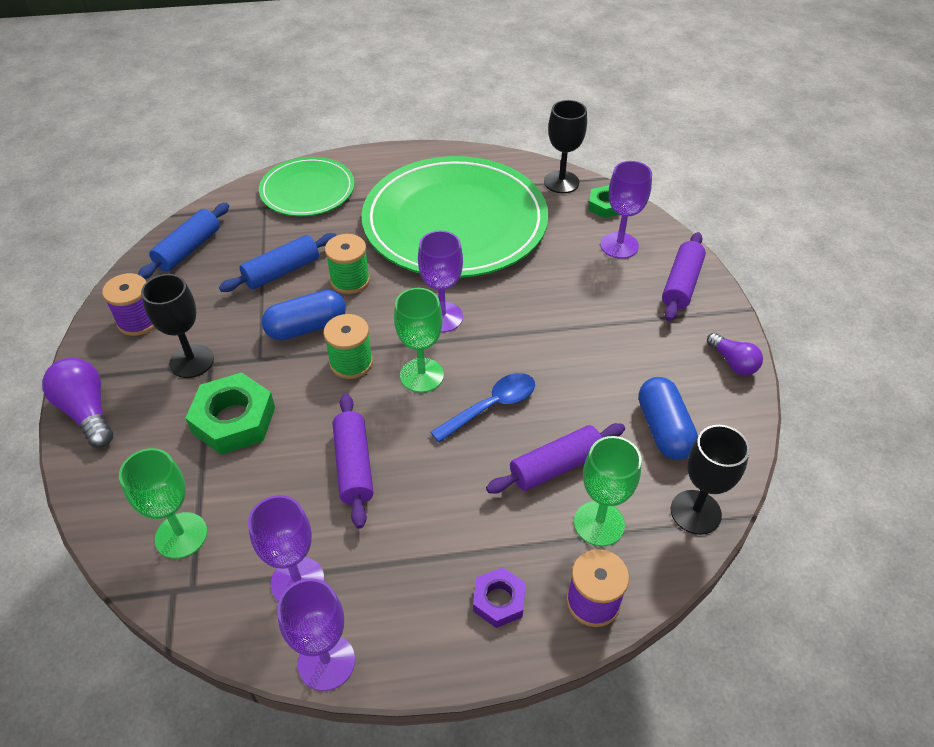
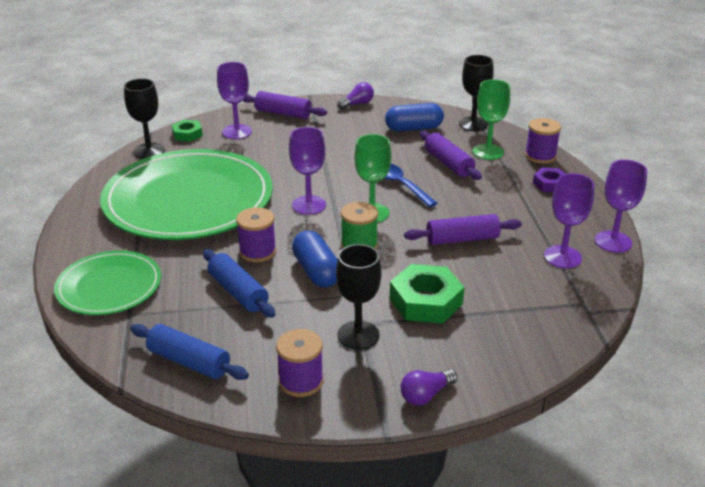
camera: 90 degrees left, 15 degrees down
purple light bulb [42,358,113,448] -> purple light bulb [401,369,457,406], size x0.65
green goblet [119,448,207,559] -> none
green spool [325,234,370,294] -> purple spool [236,207,276,262]

